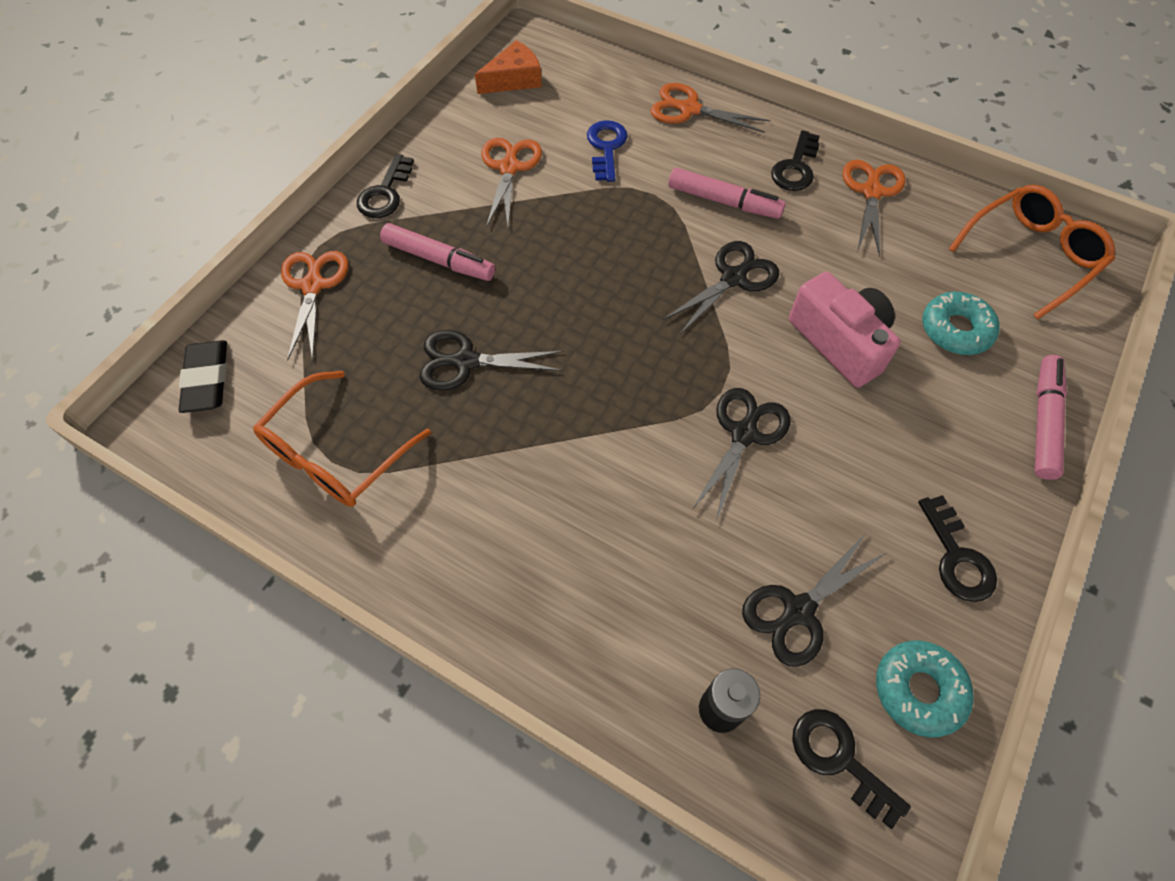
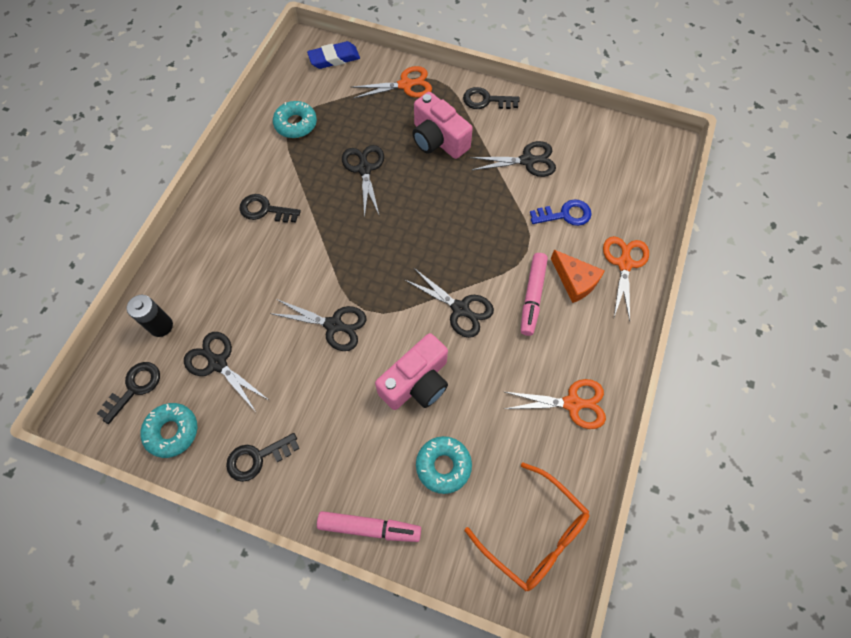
camera: 80 degrees right, 5 degrees up
black eraser [179,340,227,413] -> blue eraser [307,41,360,69]
orange glasses [253,371,431,507] -> turquoise donut [273,101,317,138]
pink marker [380,223,495,281] -> pink camera [412,92,473,159]
orange cheese [475,40,542,94] -> orange cheese moved to [551,250,605,303]
orange scissors [481,138,542,228] -> black scissors [469,141,556,177]
black key [771,130,820,191] -> black key moved to [239,194,301,223]

